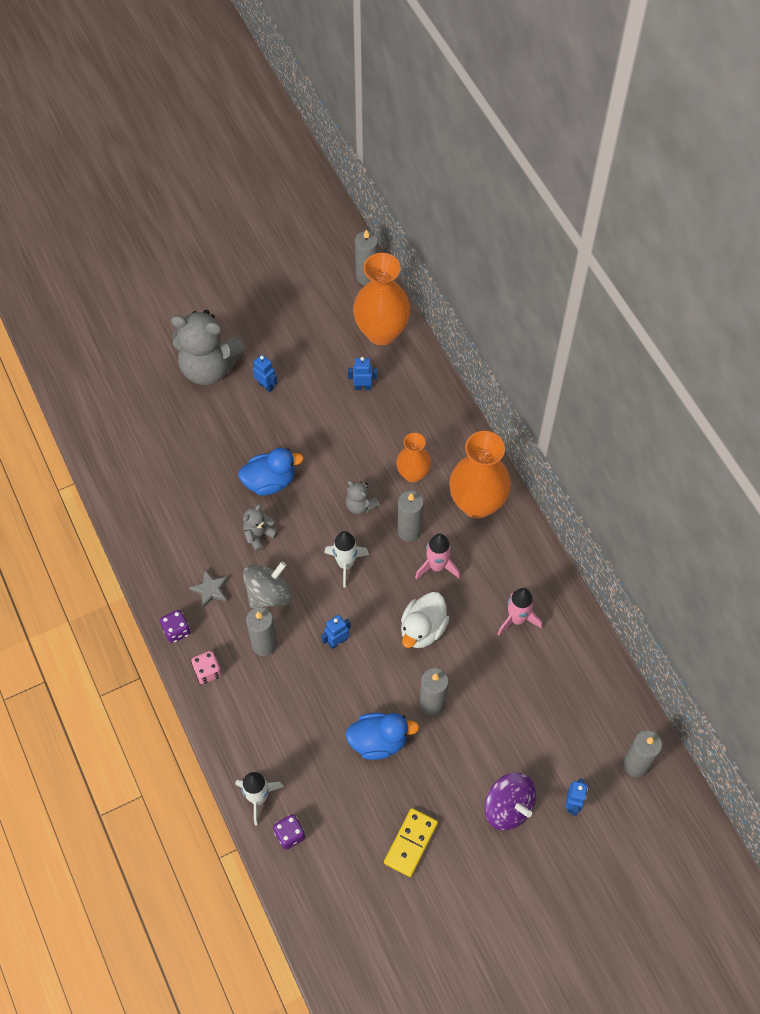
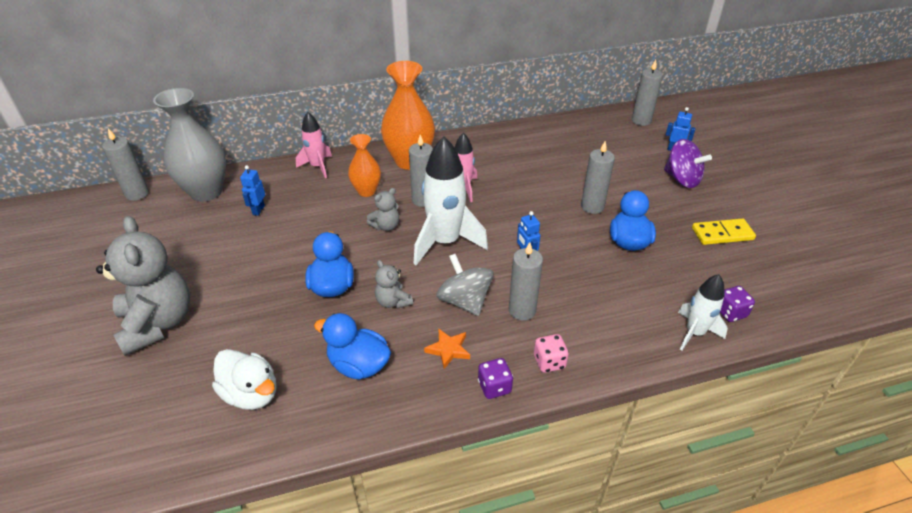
camera: 80 degrees left, 20 degrees down
grey teddy bear [171,310,245,385] -> grey teddy bear turned 45 degrees counterclockwise [96,216,190,356]
grey star [189,570,228,608] -> orange star [424,328,470,369]
blue robot [253,355,277,392] -> none
white rocket [324,531,369,588] -> white rocket [413,136,488,265], size x1.72
orange vase [353,253,411,345] -> grey vase [153,88,226,202]
yellow domino [384,808,438,877] -> yellow domino turned 45 degrees counterclockwise [692,218,756,245]
white duck [401,592,450,648] -> white duck moved to [212,349,276,410]
purple spinning top [484,773,536,830] -> purple spinning top turned 75 degrees clockwise [664,139,712,188]
pink rocket [498,588,542,635] -> pink rocket moved to [296,112,332,178]
none -> blue duck [314,313,391,379]

